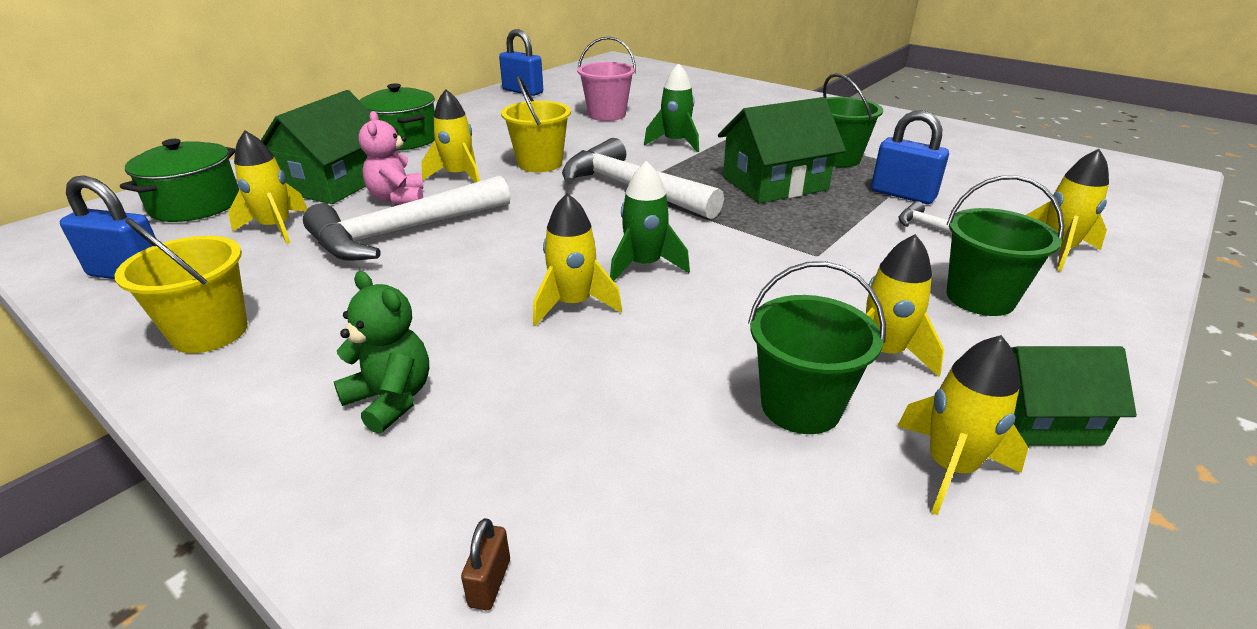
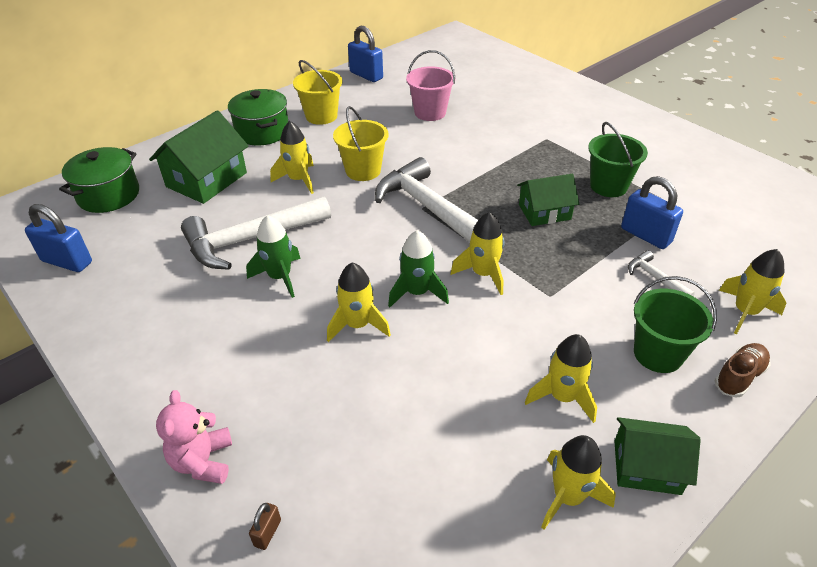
camera: 10 degrees right, 10 degrees up
yellow bucket [115,218,248,353] -> yellow bucket moved to [293,60,342,125]
yellow rocket [228,130,307,244] -> yellow rocket moved to [451,212,504,295]
green teddy bear [334,271,429,434] -> none
pink teddy bear [358,111,424,205] -> pink teddy bear moved to [156,390,232,484]
green rocket [644,63,699,152] -> green rocket moved to [246,215,301,298]
green house [718,97,846,203] -> green house [517,174,579,226], size x0.64
green bucket [748,261,886,434] -> none
none -> brown shoe [715,343,771,397]

